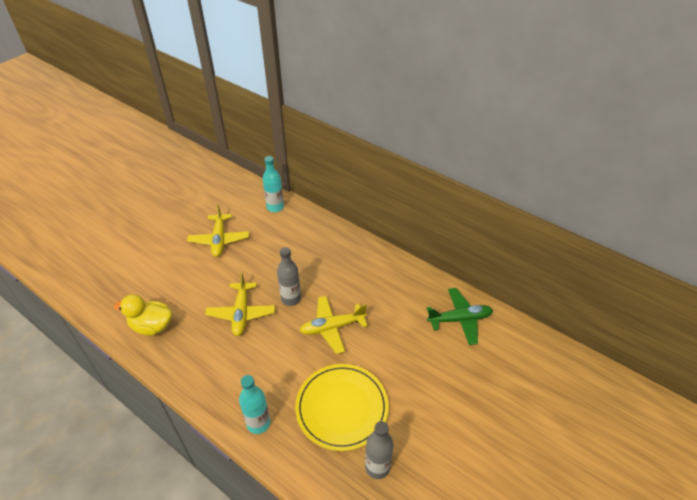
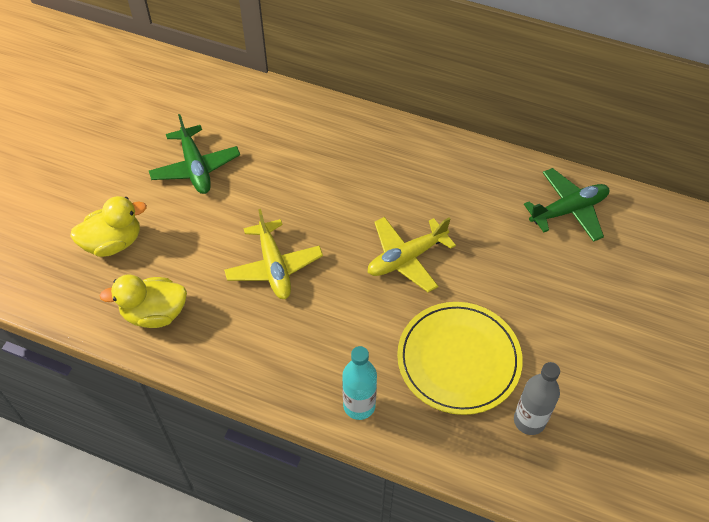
camera: 15 degrees left, 10 degrees up
yellow plane [187,204,249,257] -> green plane [149,114,240,194]
turquoise bottle [263,156,284,212] -> none
grey bottle [277,247,301,306] -> none
none -> yellow duck [70,196,147,257]

